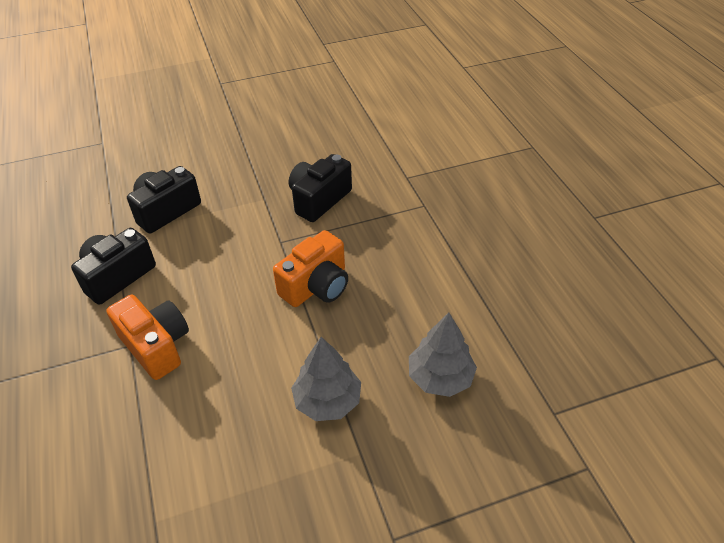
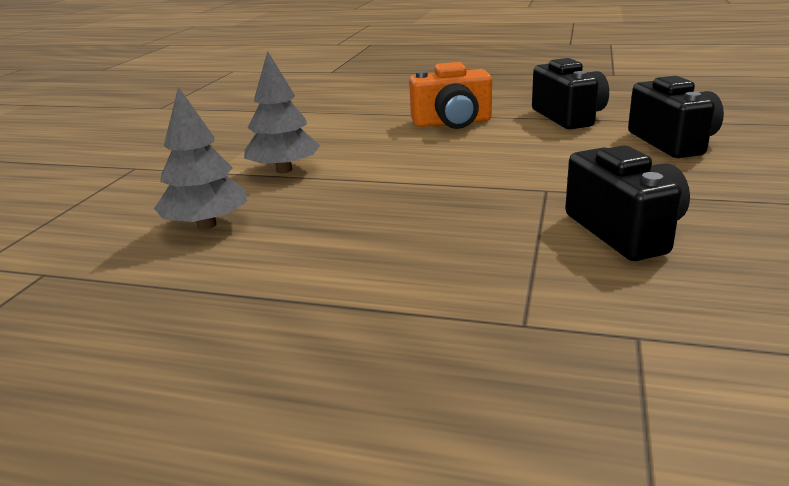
camera: 125 degrees right, 20 degrees down
orange camera [273,230,348,307] -> none

